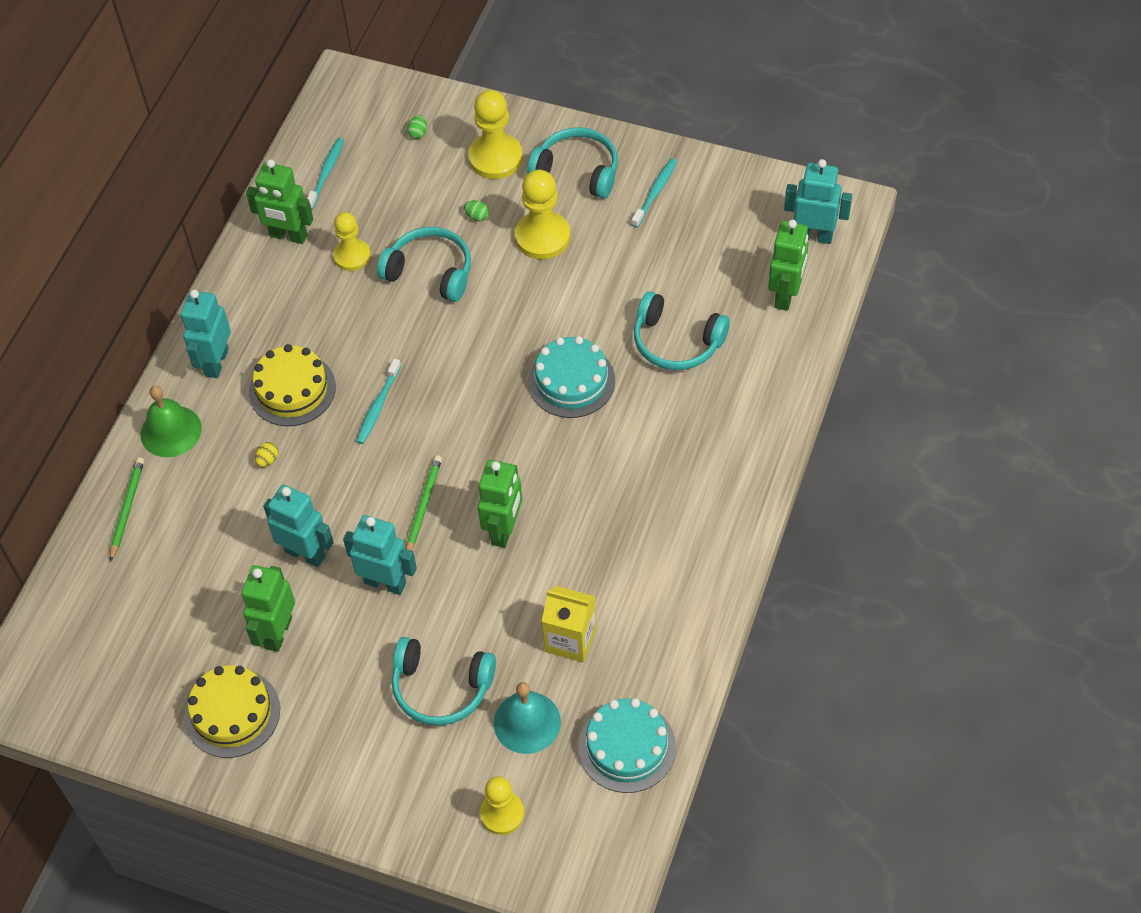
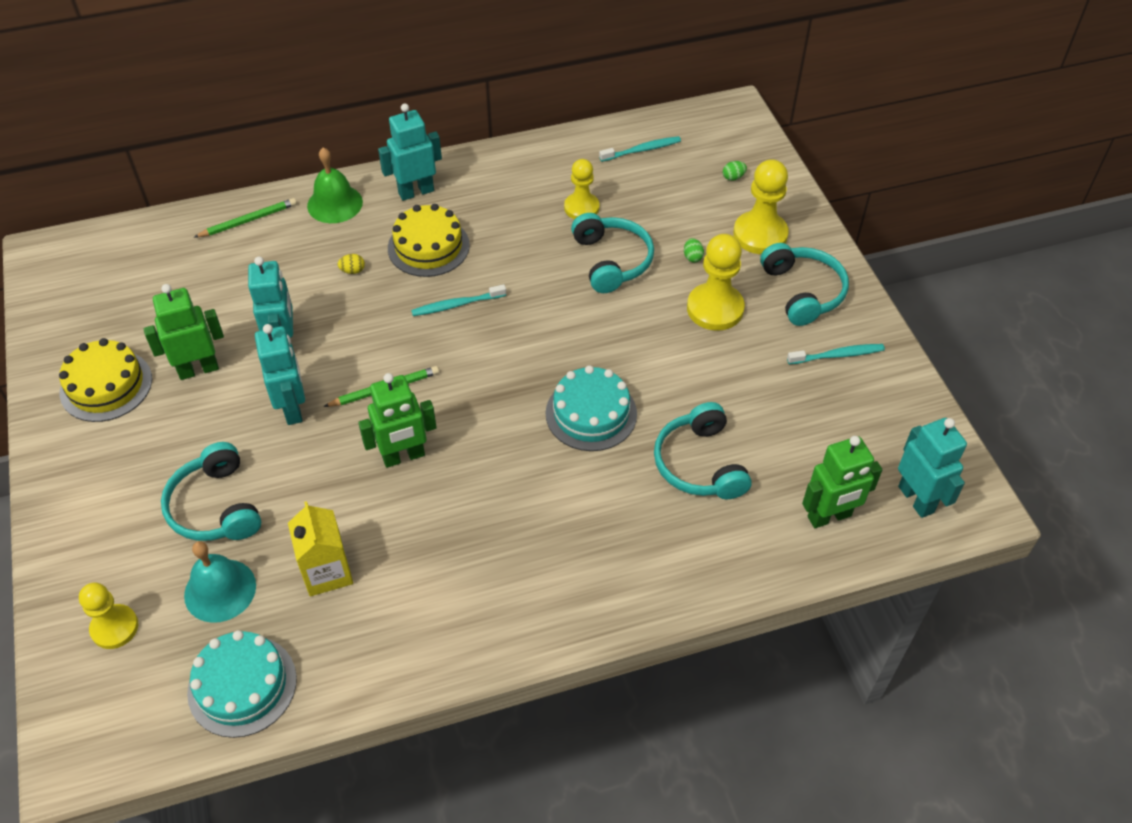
camera: 50 degrees right, 5 degrees down
green robot [246,159,313,244] -> none

